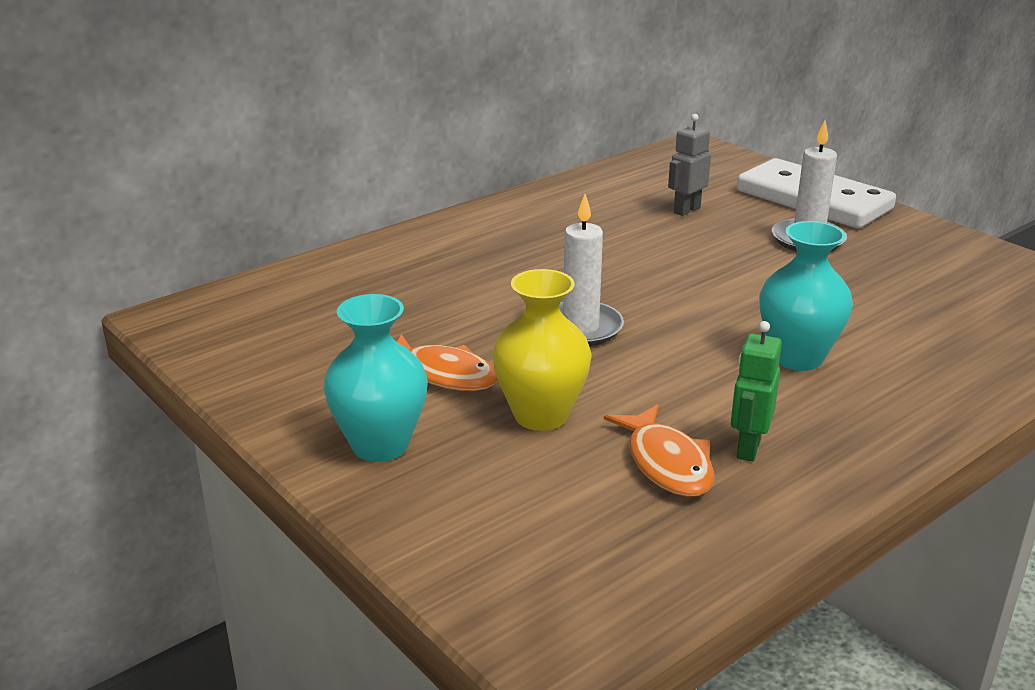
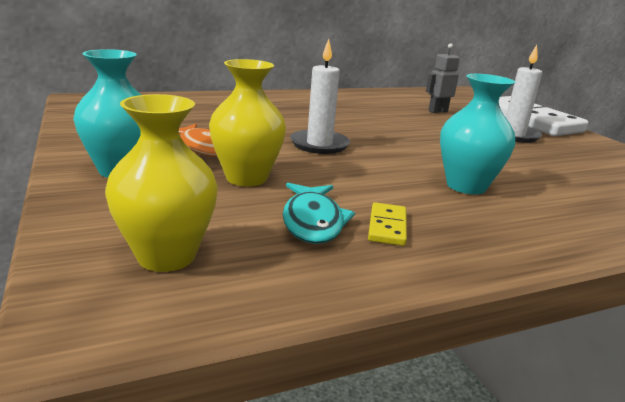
camera: 15 degrees right, 5 degrees down
orange fish [604,404,715,497] -> turquoise fish [283,183,355,244]
green robot [731,321,782,462] -> yellow domino [368,202,407,246]
none -> yellow vase [105,94,218,272]

